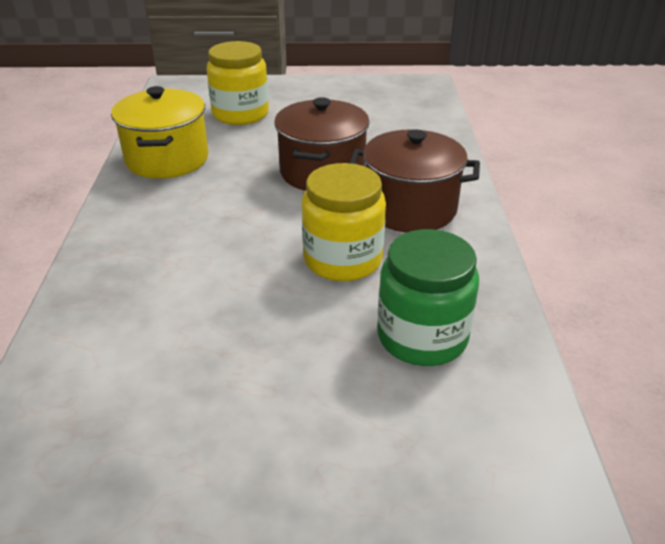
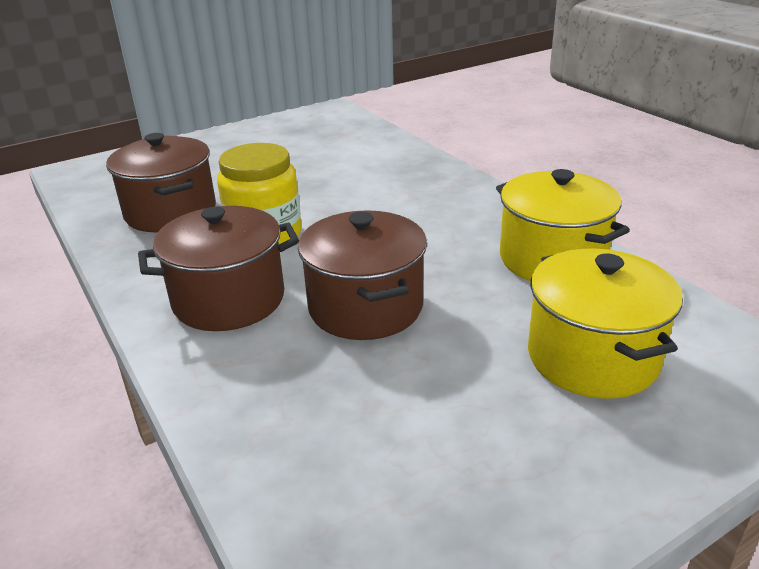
camera: 150 degrees right, 5 degrees down
yellow jar [206,41,269,125] -> yellow pot [528,248,683,399]
green jar [377,229,479,366] -> brown pot [106,133,216,233]

